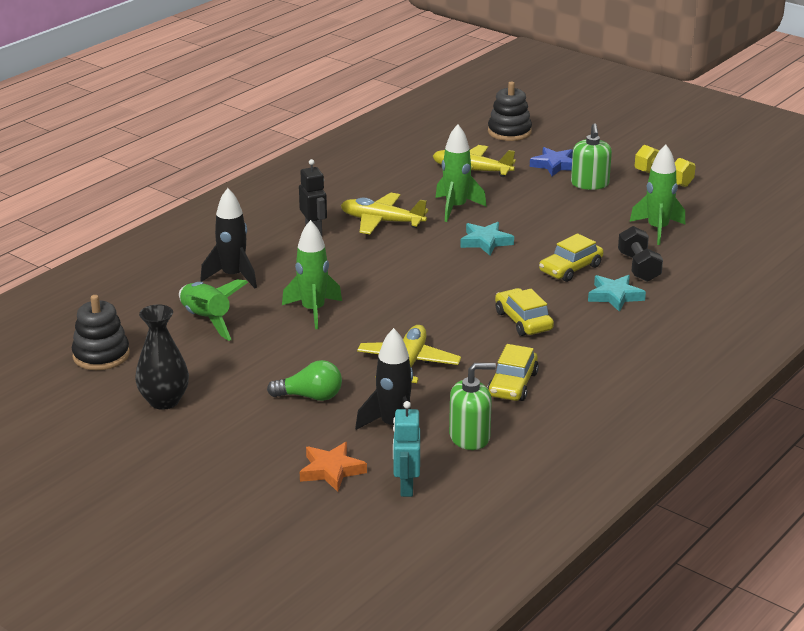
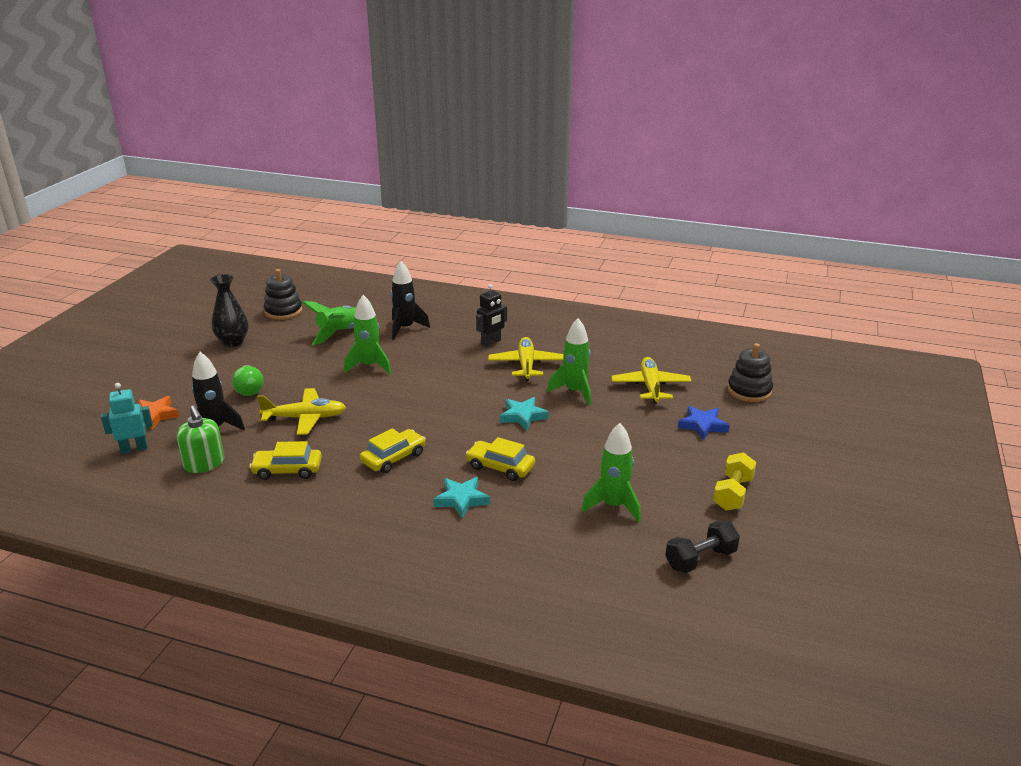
camera: 70 degrees right, 0 degrees up
green soap dispenser [571,123,612,190] -> none
black dumbbell [618,226,663,282] -> black dumbbell moved to [665,520,740,573]

